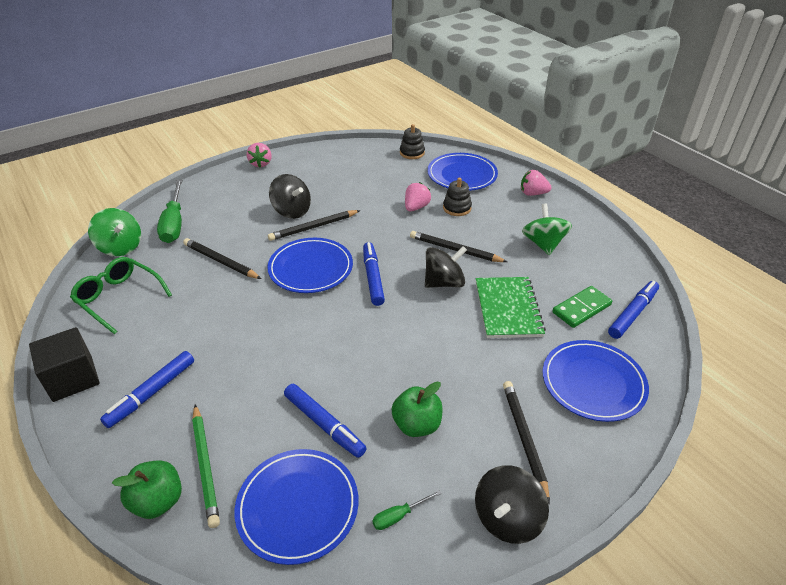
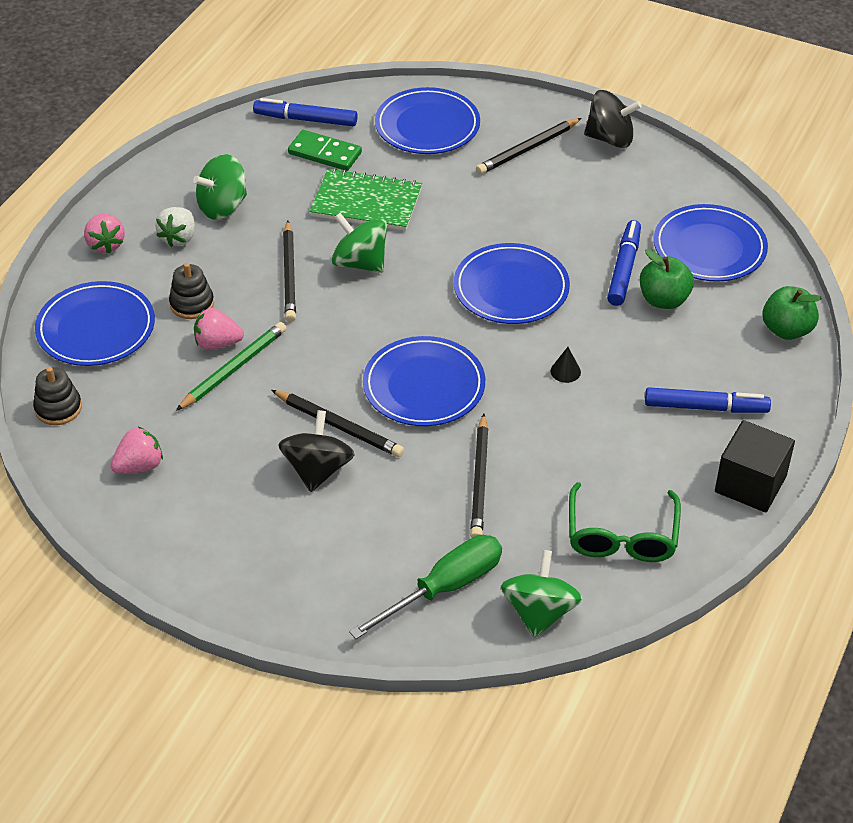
camera: 120 degrees left, 5 degrees up
green pencil [192,405,220,528] -> green pencil moved to [176,322,287,411]
pink strawberry [247,143,272,167] -> pink strawberry moved to [110,427,163,474]
blue marker [363,242,385,306] -> none
green screwdriver [372,490,441,530] -> none
green apple [391,382,443,437] -> green apple moved to [640,249,694,309]
black spinning top [425,246,467,288] -> green spinning top [332,213,387,273]
green notebook [476,277,546,338] -> green notebook turned 45 degrees clockwise [310,168,422,231]
none -> white strawberry [155,207,195,247]
none -> blue plate [454,243,570,324]
none -> black cone [551,347,581,383]

